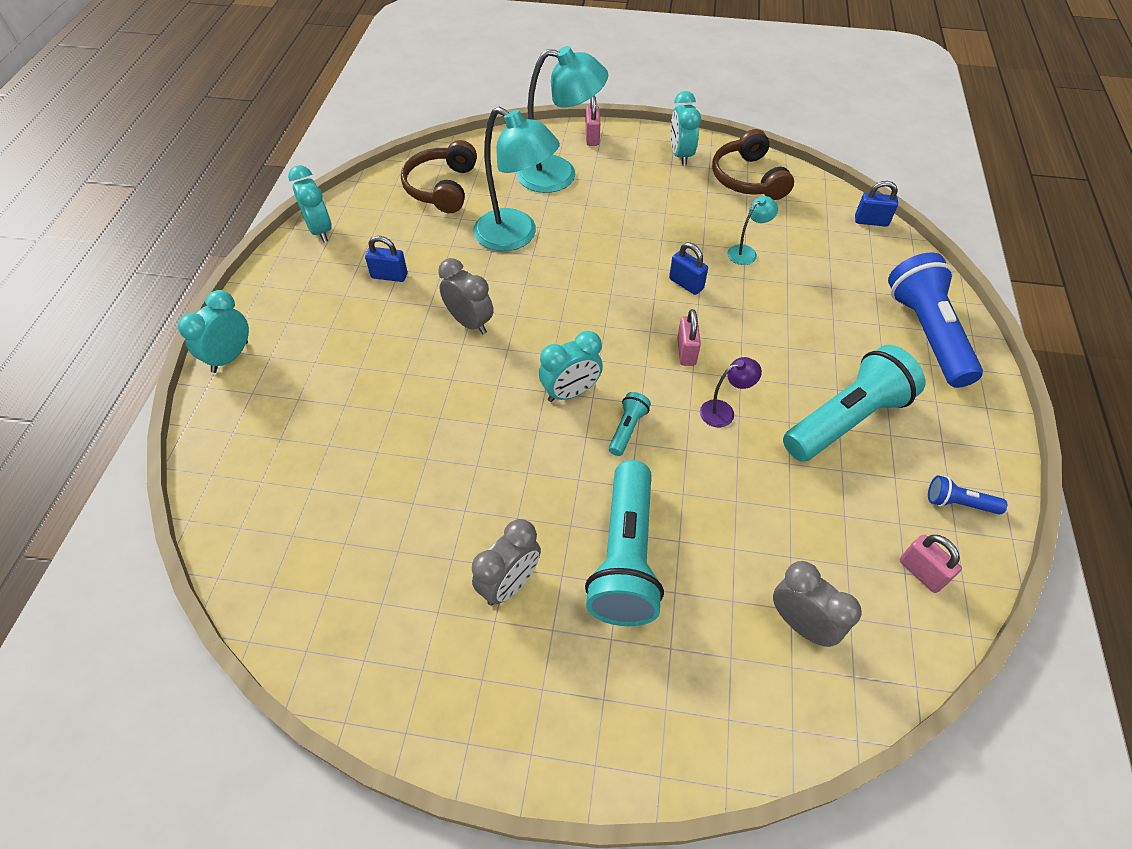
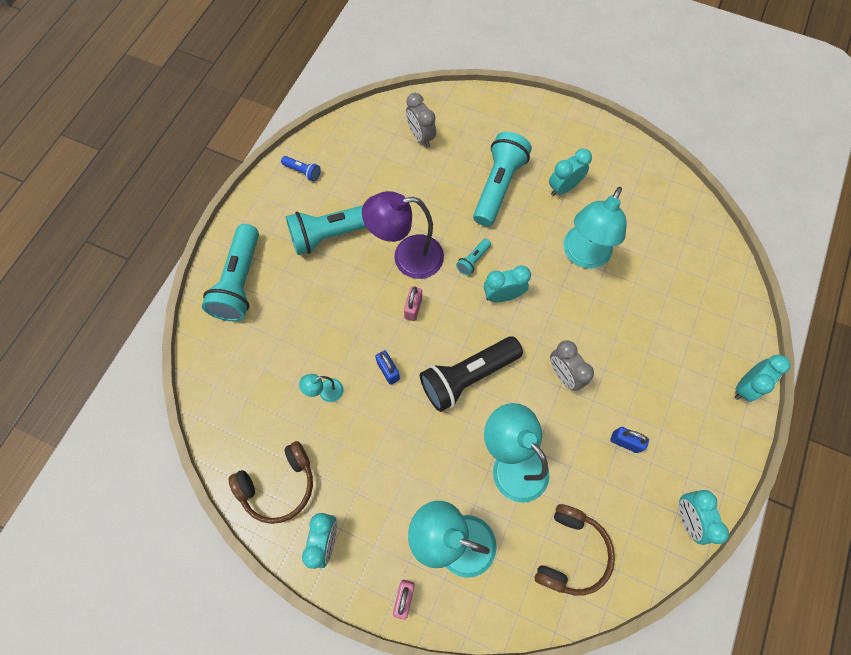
camera: 165 degrees left, 15 degrees up
grey clock [472,519,541,606] -> turquoise clock [549,148,592,196]
purple lamp [700,357,762,427] -> purple lamp [362,191,444,279], size x2.19
brown headphones [712,129,794,200] -> brown headphones turned 60 degrees clockwise [229,441,313,524]
blue padlock [855,181,898,227] -> none
blue flashlight [888,253,983,388] -> turquoise flashlight [202,224,259,321]
pink padlock [900,535,962,593] -> none
none -> black flashlight [420,336,523,412]
none -> turquoise lamp [564,187,627,269]

